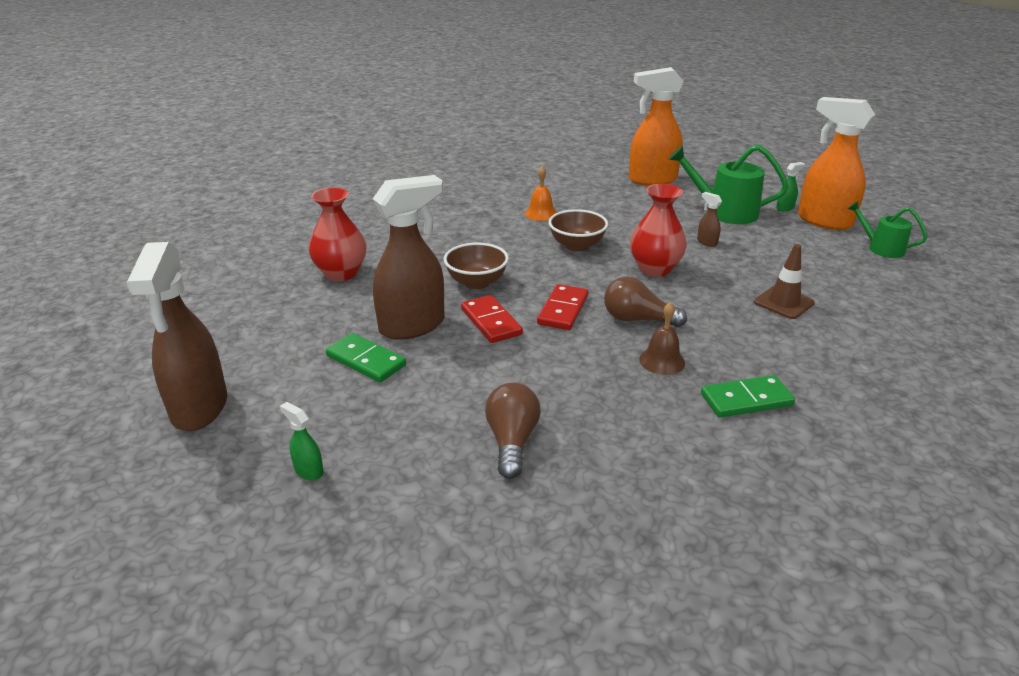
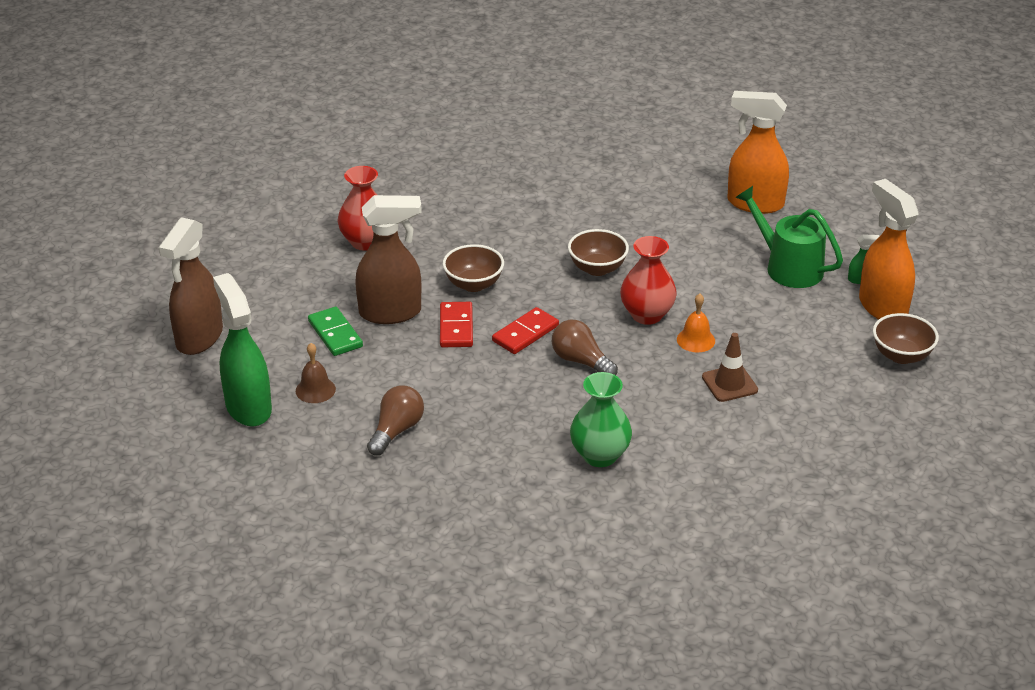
camera: 25 degrees right, 5 degrees up
green spray bottle [280,402,324,480] -> green spray bottle [213,273,272,426], size x2.50
orange bell [525,166,557,221] -> orange bell moved to [677,294,715,353]
brown bell [639,302,685,375] -> brown bell moved to [296,343,336,403]
brown spray bottle [697,192,722,247] -> none
green domino [701,375,795,418] -> green vase [570,372,632,467]
green watering can [847,201,928,258] -> brown bowl [873,313,939,364]

